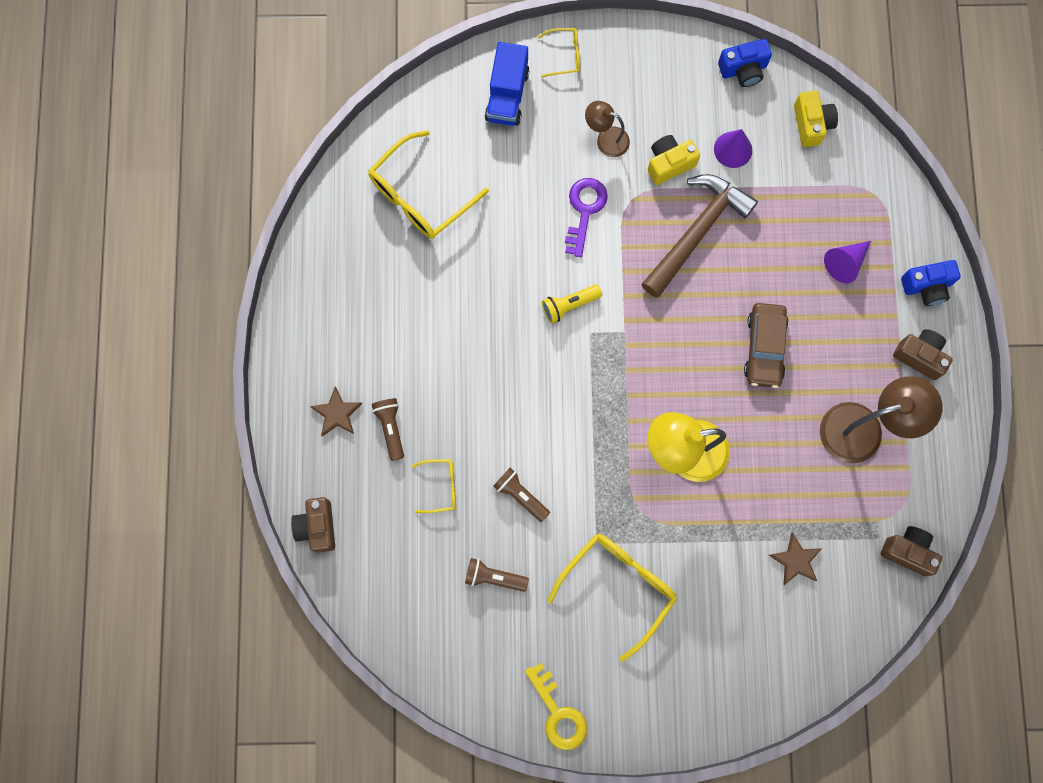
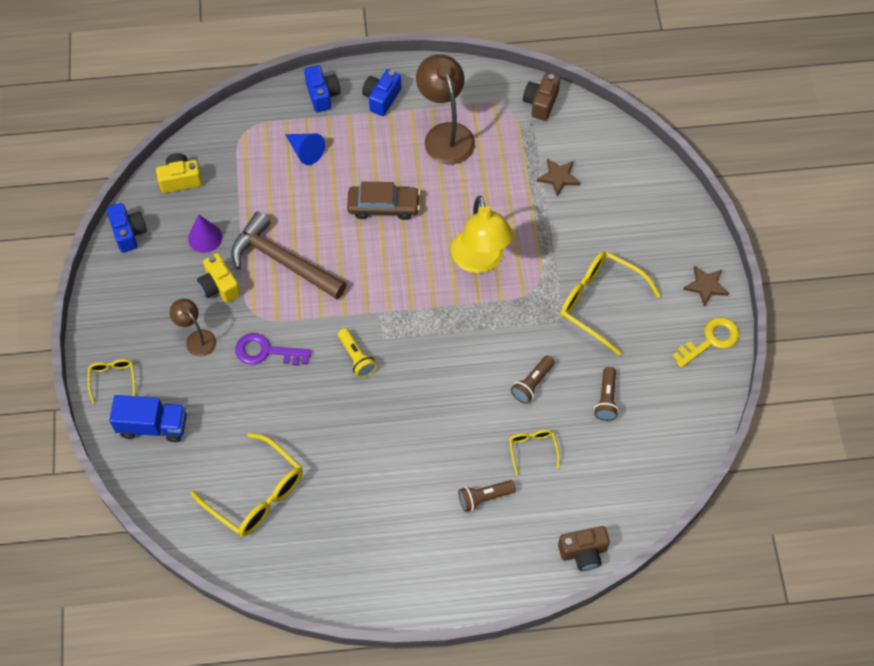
camera: 95 degrees left, 15 degrees down
brown star [310,387,363,437] -> brown star moved to [683,266,729,307]
brown lamp [585,101,630,157] -> brown lamp turned 120 degrees clockwise [169,299,216,357]
purple cone [824,241,871,283] -> blue cone [285,134,325,165]
brown camera [893,329,953,380] -> blue camera [362,69,401,116]

